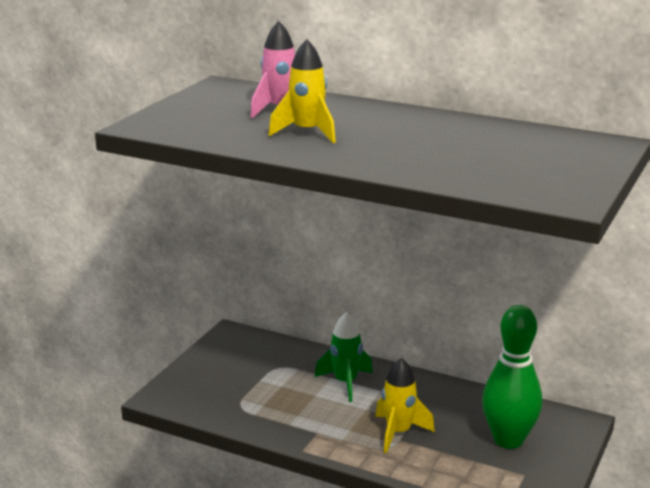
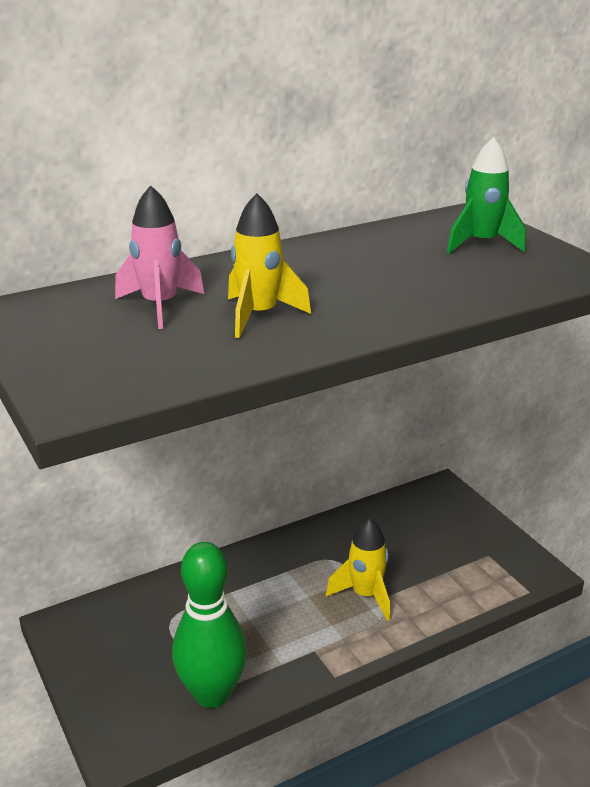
camera: 55 degrees left, 5 degrees up
green rocket [315,312,373,402] -> green rocket moved to [447,137,526,254]
green bowling pin [482,305,542,449] -> green bowling pin moved to [172,542,247,708]

